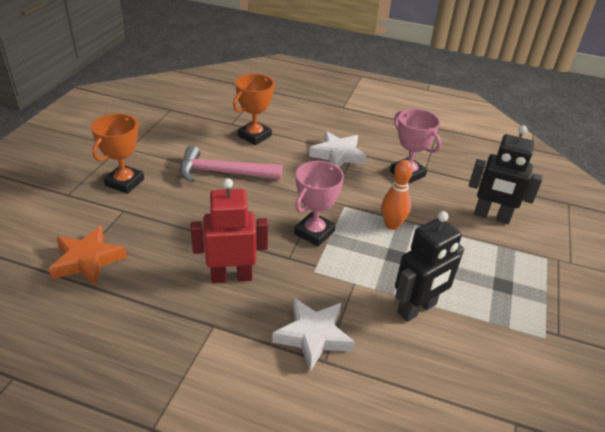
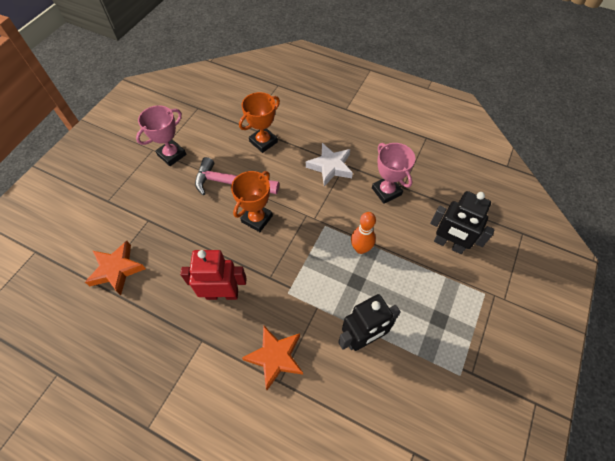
camera: 10 degrees right, 20 degrees up
orange trophy [91,114,144,194] -> orange trophy moved to [231,171,273,232]
white star [272,298,355,372] -> orange star [242,325,303,390]
pink trophy [294,161,344,247] -> pink trophy moved to [136,105,187,166]

